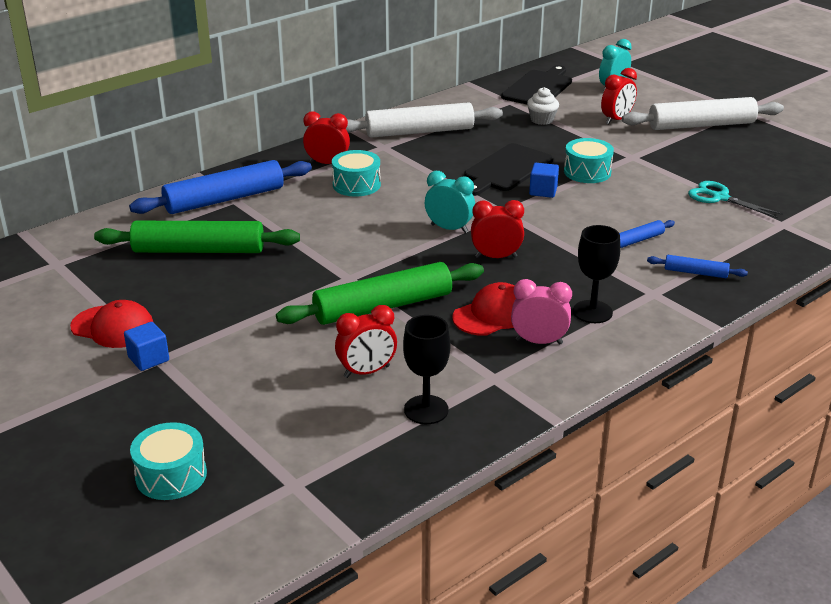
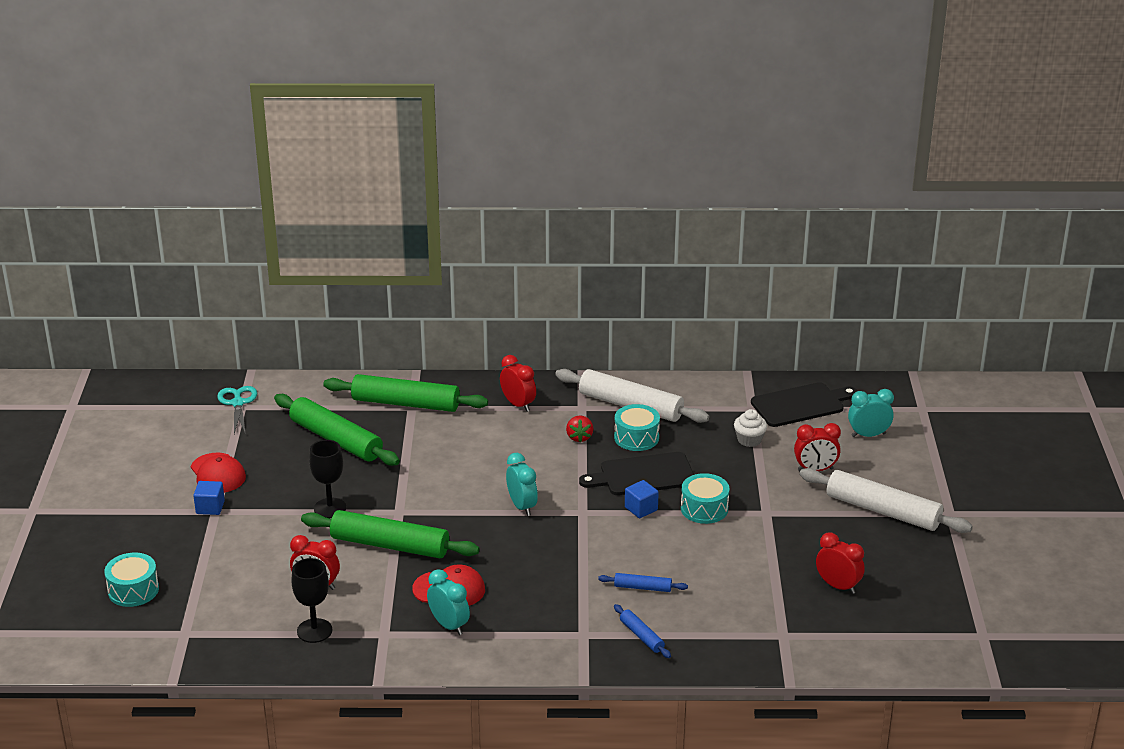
camera: 40 degrees right, 0 degrees up
blue rolling pin [129,160,312,214] -> green rolling pin [323,374,488,412]
turquoise drum [332,150,381,197] -> turquoise drum moved to [614,404,660,451]
red clock [471,200,524,258] -> red clock moved to [816,532,865,594]
pink clock [511,279,572,345] -> turquoise clock [427,569,470,635]
black goblet [573,225,620,323] -> black goblet moved to [309,440,346,518]
turquoise scissors [688,181,783,218] -> turquoise scissors moved to [217,386,257,435]
none -> red strawberry [566,415,593,442]

